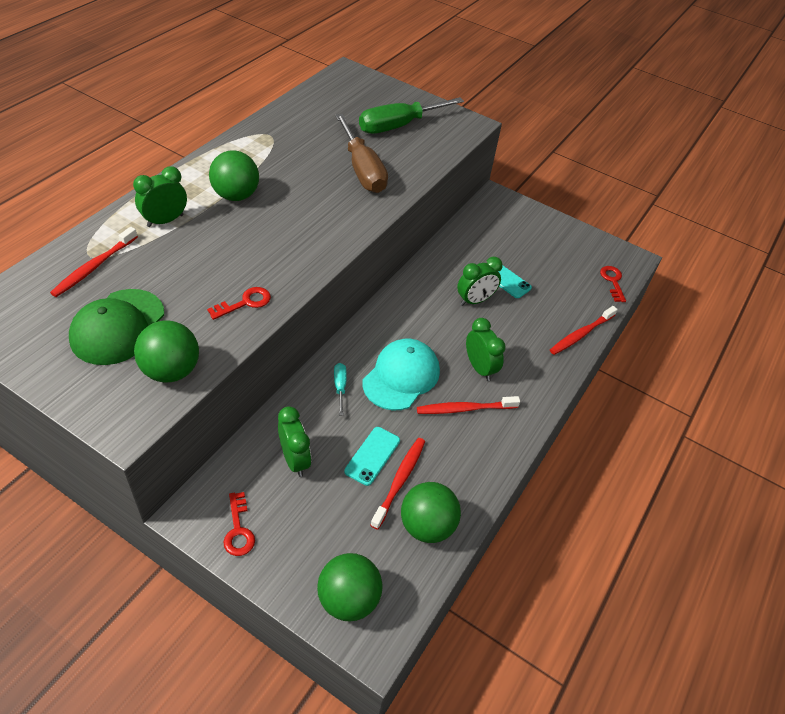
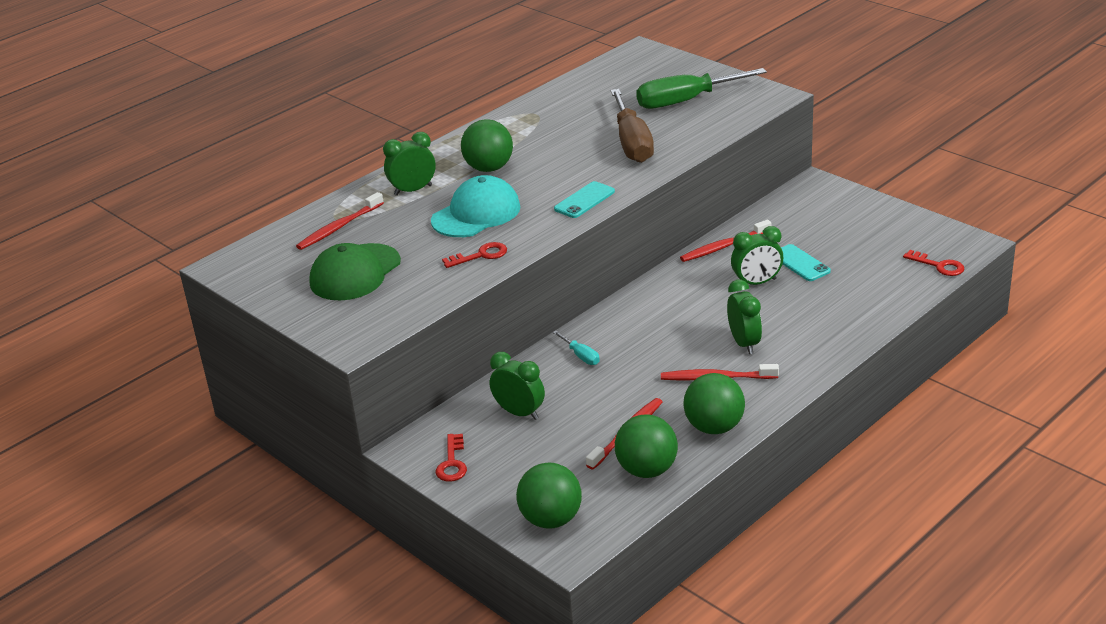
camera: 20 degrees right, 15 degrees down
green ball [134,320,199,382] -> green ball moved to [683,373,745,434]
green clock [278,406,311,477] -> green clock turned 45 degrees counterclockwise [490,352,545,420]
turquoise screwdriver [334,363,347,415] -> turquoise screwdriver turned 135 degrees clockwise [553,331,600,365]
turquoise phone [344,427,400,486] -> turquoise phone moved to [554,181,615,218]
turquoise cap [363,339,440,410] -> turquoise cap moved to [431,175,521,237]
red toothbrush [550,306,618,355] -> red toothbrush moved to [680,220,771,262]
red key [600,266,626,302] -> red key turned 120 degrees clockwise [903,250,964,276]

